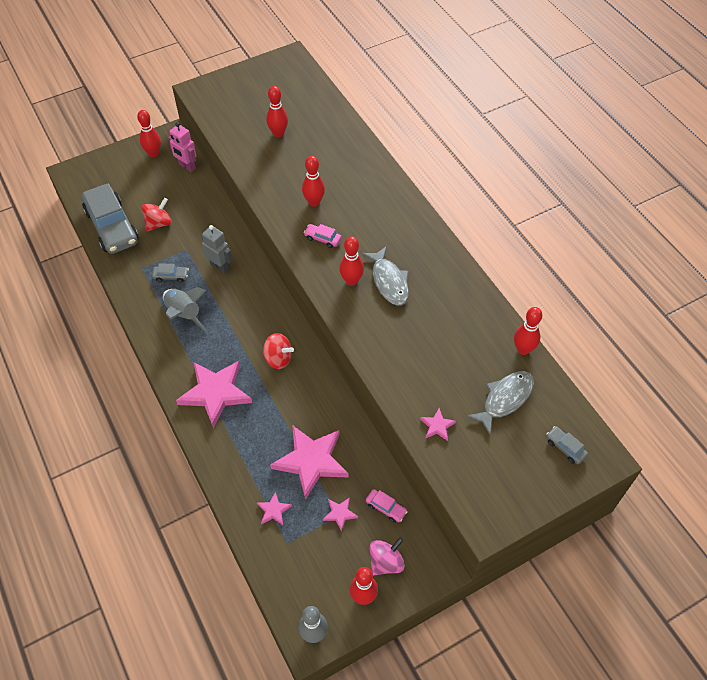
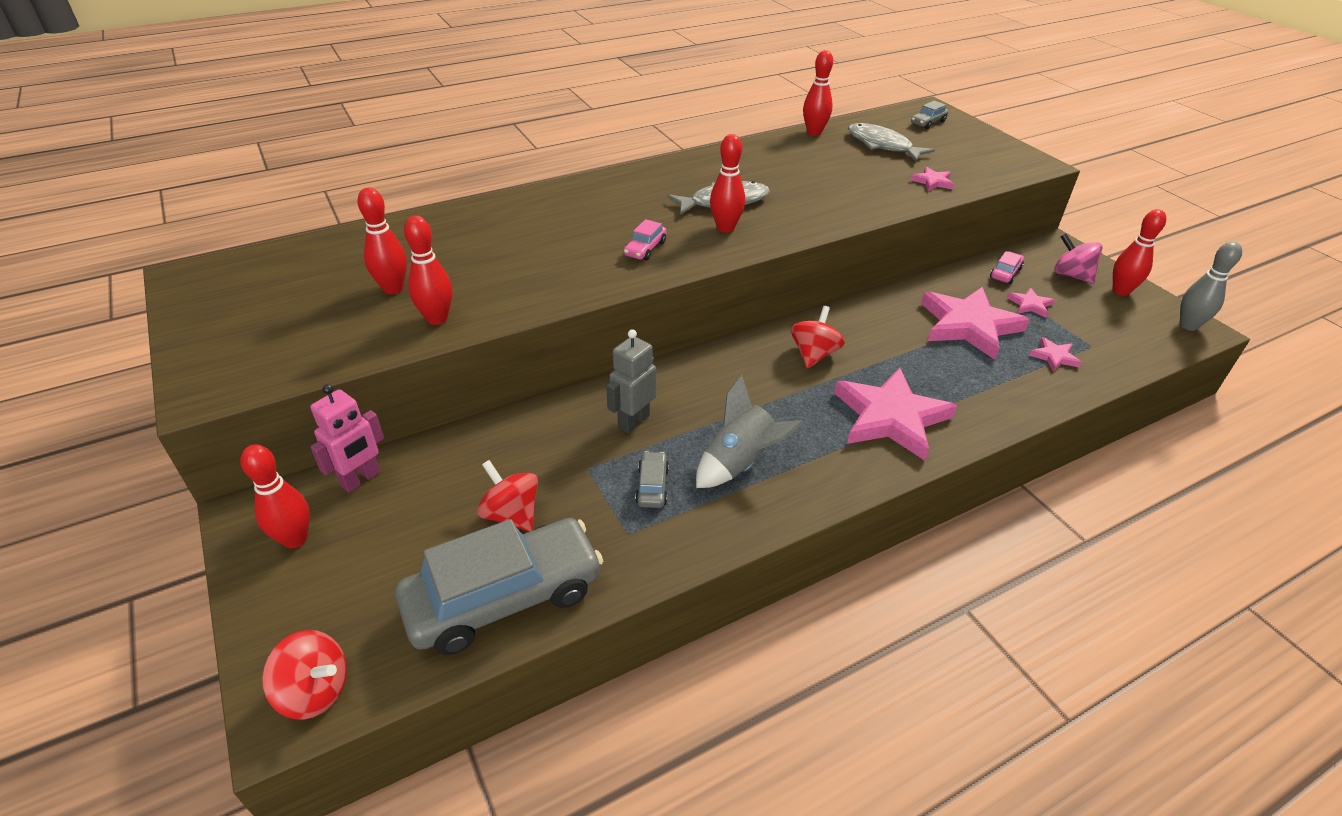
camera: 90 degrees left, 15 degrees down
red bowling pin [302,156,325,207] -> red bowling pin moved to [404,215,452,325]
none -> red spinning top [262,630,347,720]

